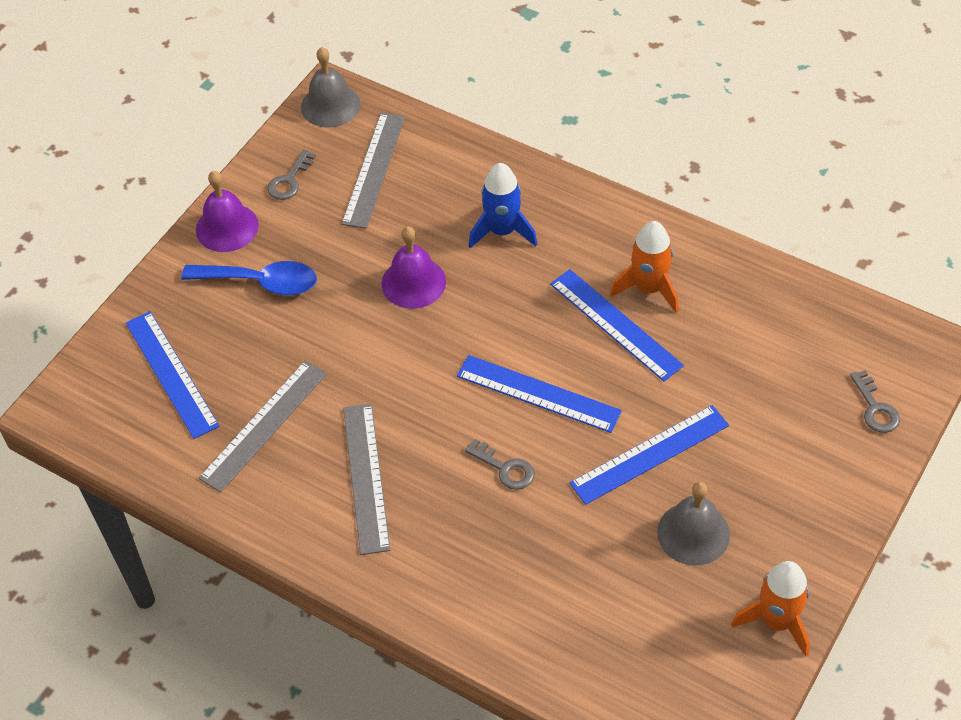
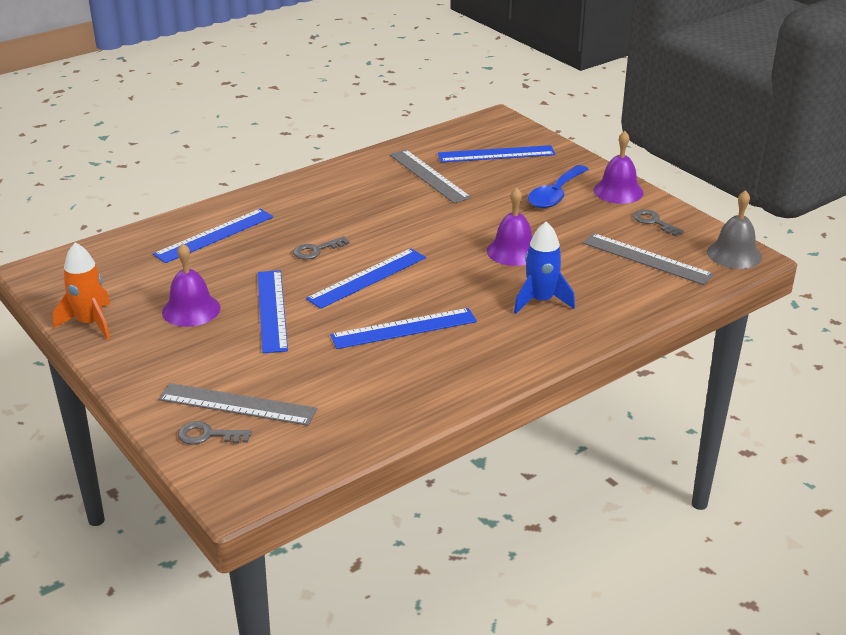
camera: 110 degrees right, 20 degrees down
grey ruler [343,404,390,555] -> grey ruler moved to [158,383,317,426]
orange rocket [610,221,679,313] -> none
grey bell [657,482,730,566] -> purple bell [162,243,220,327]
none -> blue ruler [153,209,273,263]

